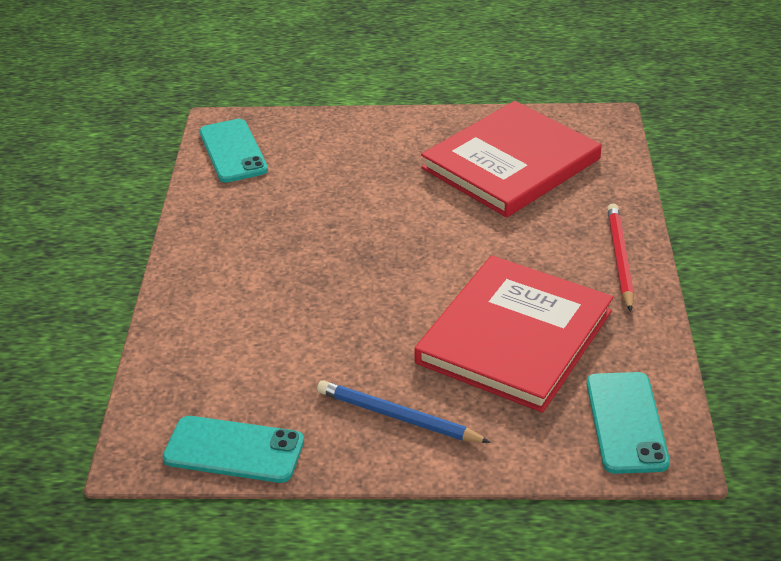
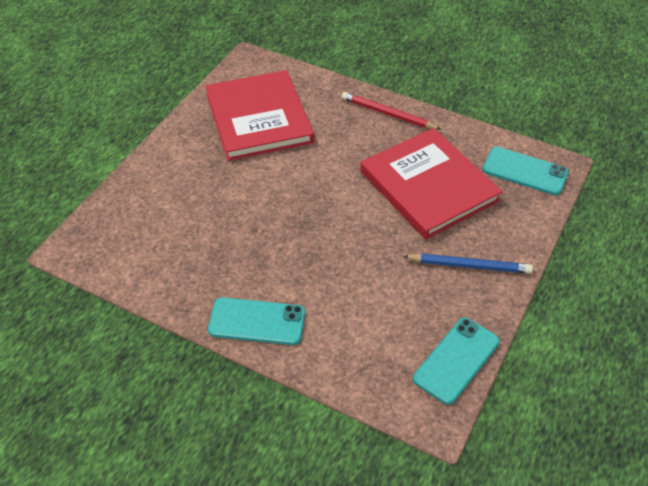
camera: 65 degrees left, 10 degrees up
turquoise phone [199,119,268,183] -> turquoise phone moved to [208,297,306,345]
blue pencil [317,380,491,443] -> blue pencil turned 135 degrees counterclockwise [403,253,533,274]

